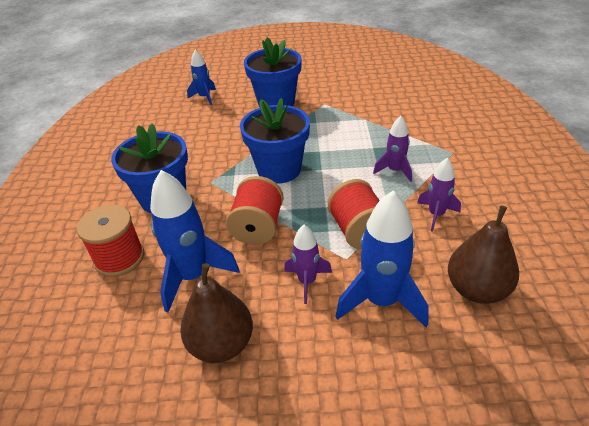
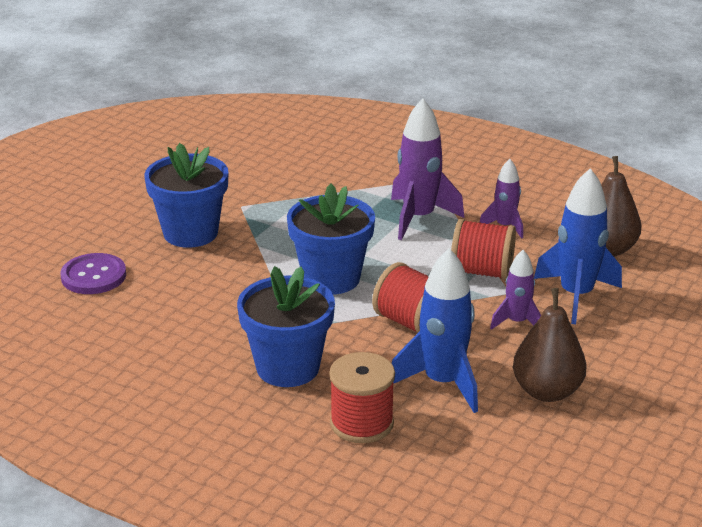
camera: 60 degrees left, 10 degrees down
blue rocket [187,50,216,105] -> purple button [60,253,126,294]
purple rocket [373,116,412,182] -> purple rocket [391,98,464,240], size x1.73

